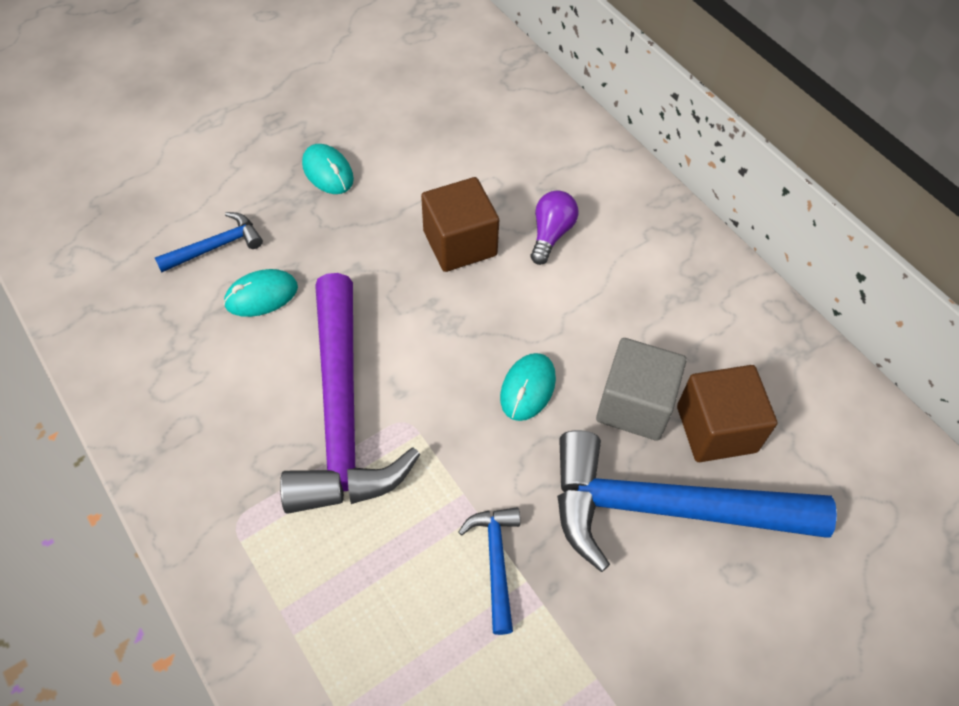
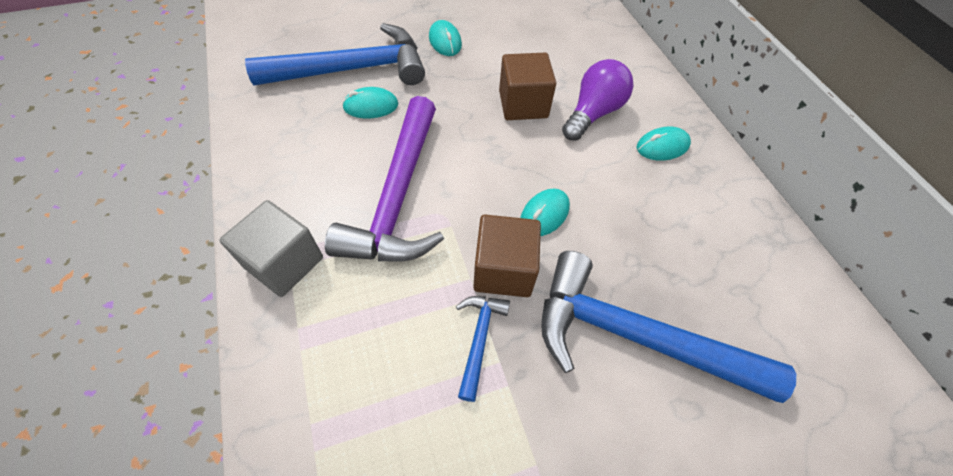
camera: 15 degrees right, 0 degrees up
blue hammer [155,212,263,272] -> blue hammer [245,23,425,86], size x2.24
purple light bulb [531,190,578,265] -> purple light bulb [562,59,634,141], size x1.52
grey cube [596,338,687,441] -> grey cube moved to [219,200,323,297]
brown cube [677,365,777,462] -> brown cube moved to [473,215,541,297]
none -> turquoise mouse [636,127,691,161]

